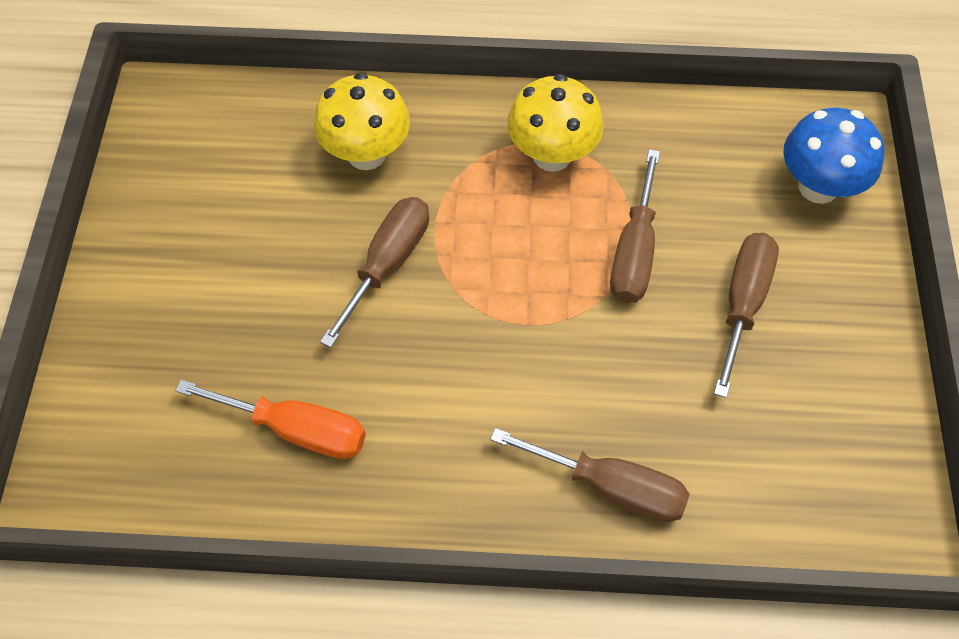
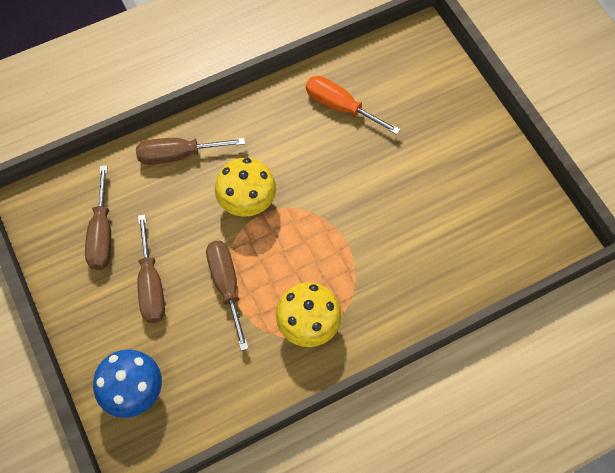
camera: 150 degrees right, 5 degrees up
orange screwdriver [175,380,366,459] -> orange screwdriver turned 45 degrees clockwise [306,76,400,135]
yellow mushroom [314,73,410,170] -> yellow mushroom moved to [215,158,276,217]
brown screwdriver [320,197,429,348] -> brown screwdriver moved to [85,165,111,270]

